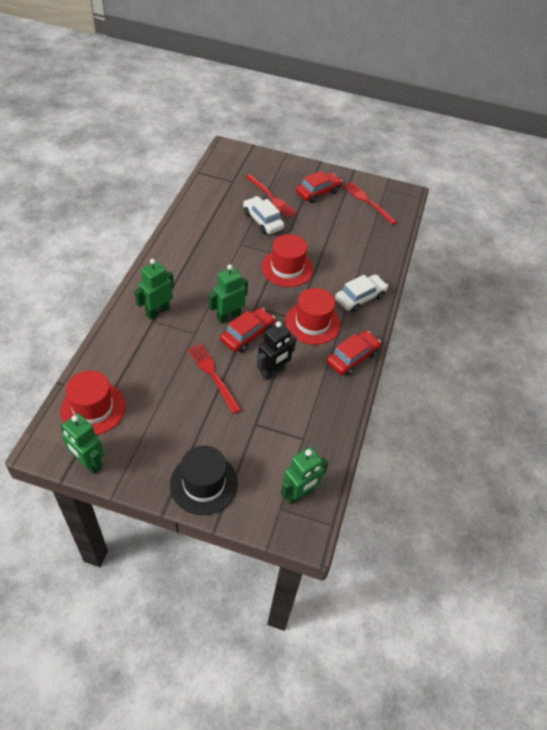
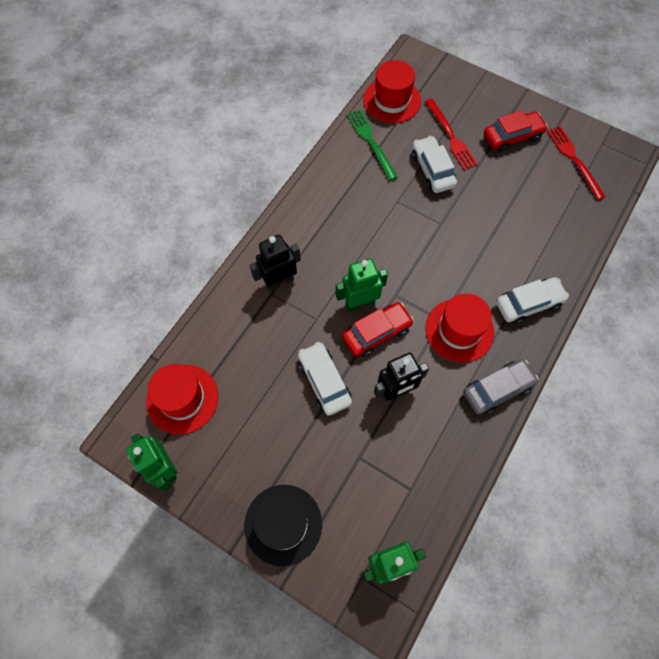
camera: 20 degrees right, 15 degrees up
green robot [134,259,174,319] -> black robot [250,235,301,291]
red fork [188,344,241,414] -> white car [298,342,352,416]
red hat [261,234,313,287] -> red hat moved to [363,60,421,123]
red car [327,331,381,376] -> grey car [463,359,539,415]
none -> green fork [347,110,397,181]

